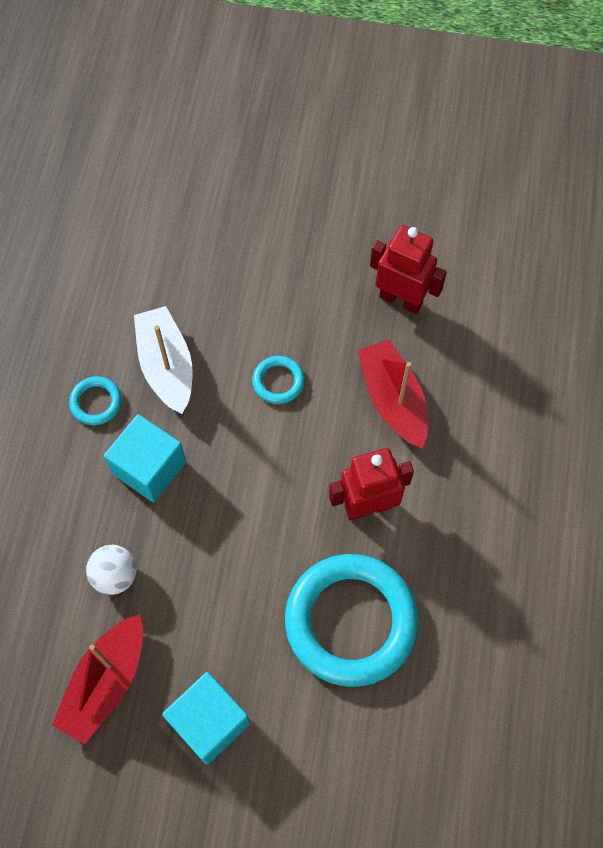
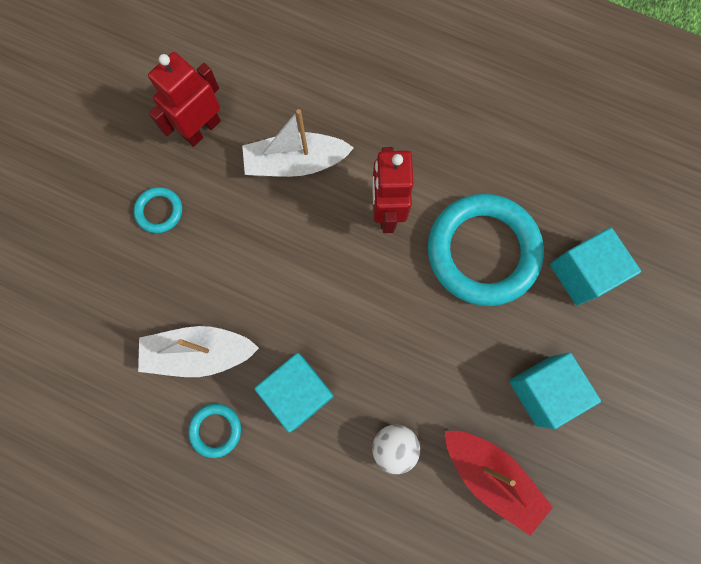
camera: 75 degrees left, 10 degrees up
turquoise ring [252,356,304,404] -> turquoise ring moved to [134,187,182,233]
red boat [358,339,428,449] -> white boat [242,109,354,177]
none -> turquoise cube [550,228,641,305]

